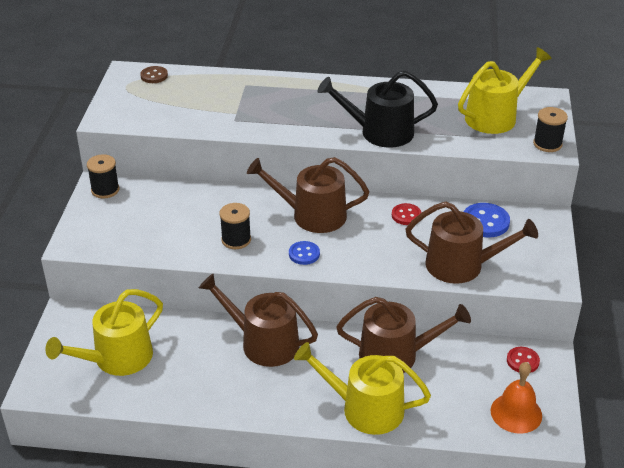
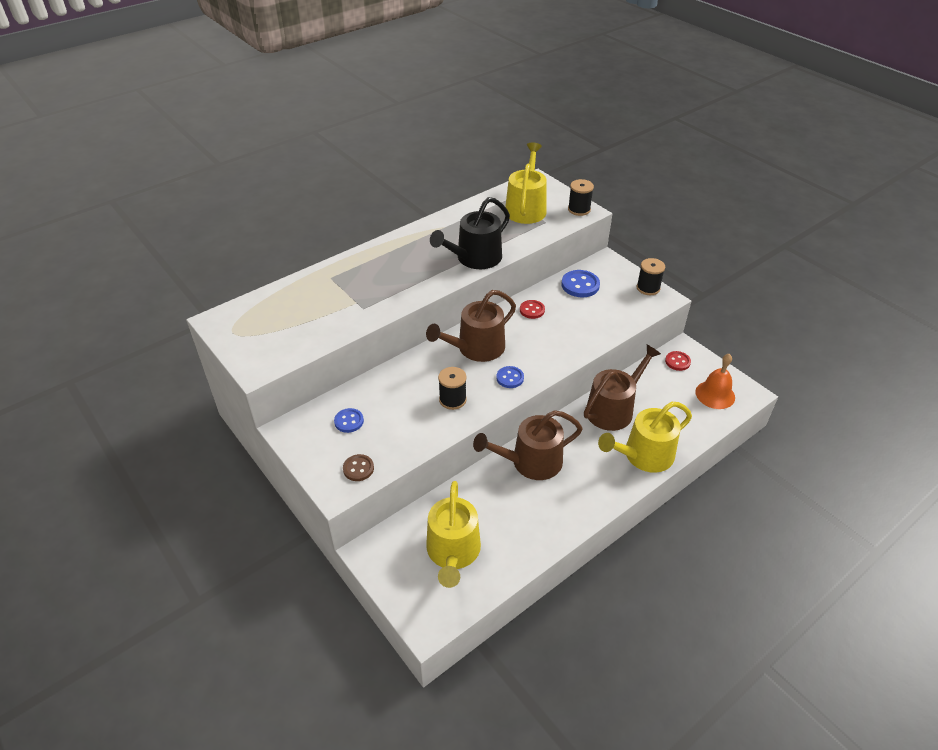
camera: 45 degrees left, 5 degrees up
black spool [87,154,119,198] -> black spool moved to [637,258,665,295]
brown button [140,66,168,83] -> brown button moved to [343,454,374,481]
brown watering can [405,201,538,284] -> none
none -> blue button [334,408,364,433]

